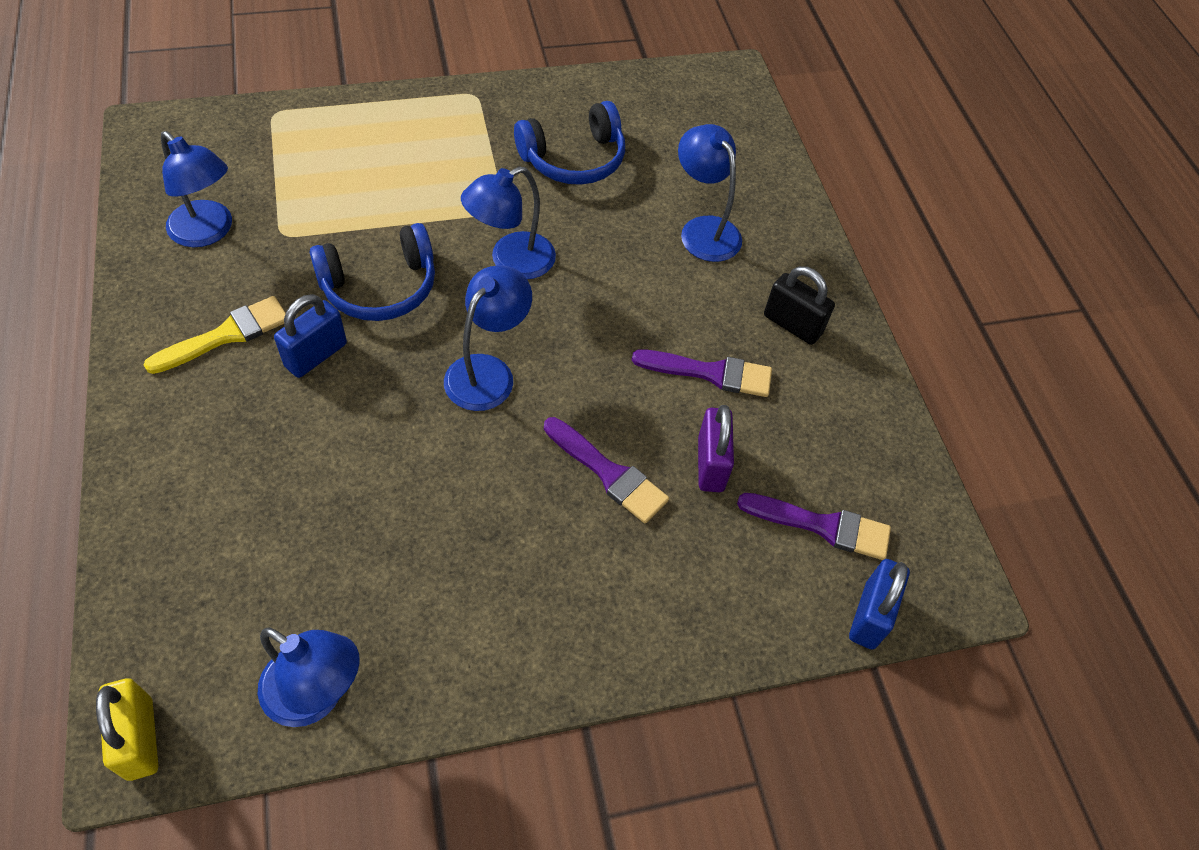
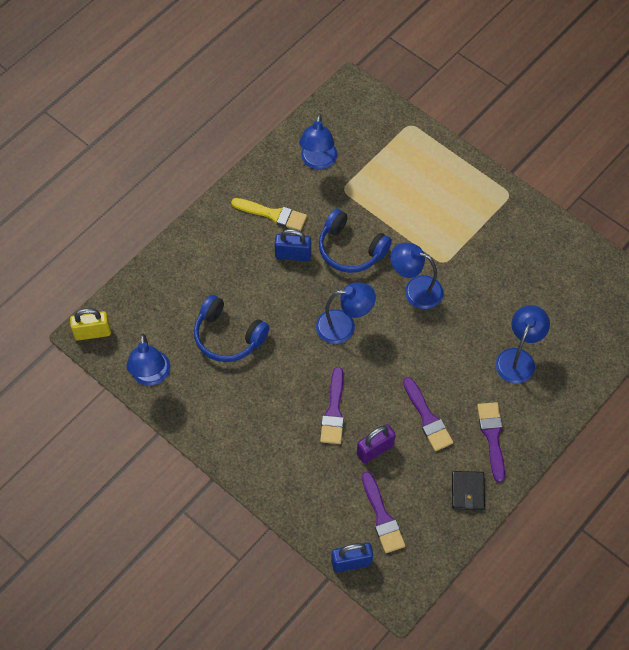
camera: 60 degrees right, 5 degrees up
yellow padlock [96,678,158,781] -> yellow padlock turned 45 degrees clockwise [70,308,111,340]
blue headphones [514,101,625,185] -> blue headphones moved to [194,295,269,362]
black padlock [764,266,835,345] -> purple brush [477,402,505,483]
none -> black wallet [452,471,485,510]

